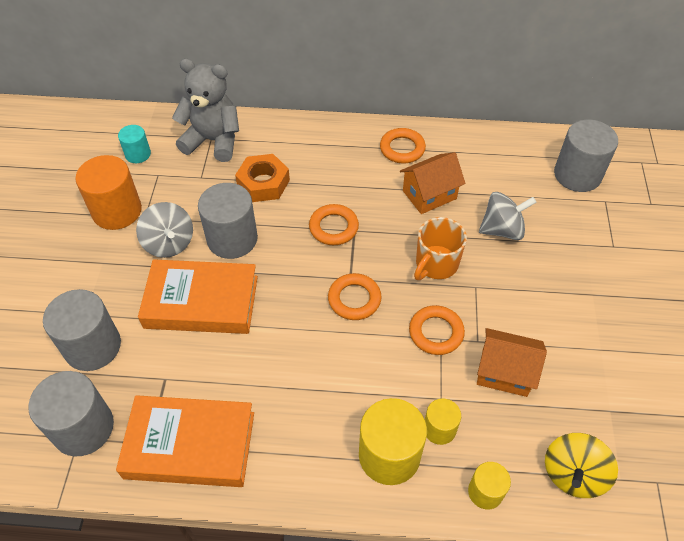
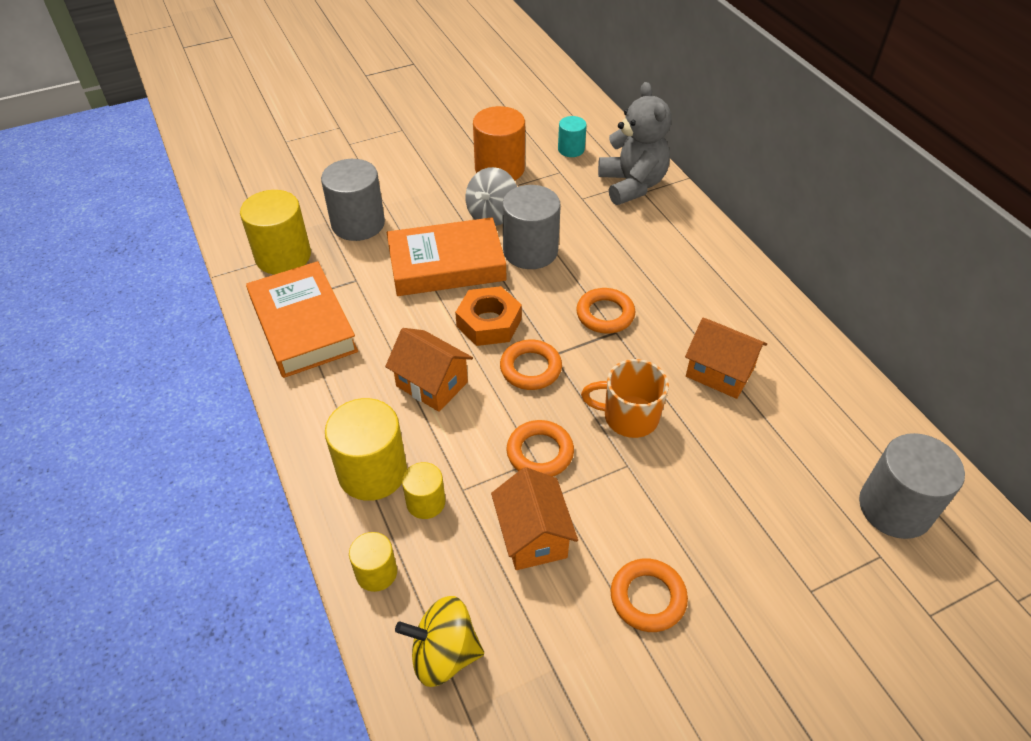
camera: 60 degrees right, 5 degrees down
grey cylinder [28,371,114,457] -> yellow cylinder [240,190,311,275]
orange book [138,259,258,334] -> orange book turned 75 degrees counterclockwise [387,217,507,296]
orange nut [235,154,290,202] -> orange nut moved to [455,286,522,346]
orange ring [380,128,426,164] -> orange ring moved to [611,559,688,632]
grey spinning top [479,192,536,240] -> none
none -> orange house [385,328,473,412]

